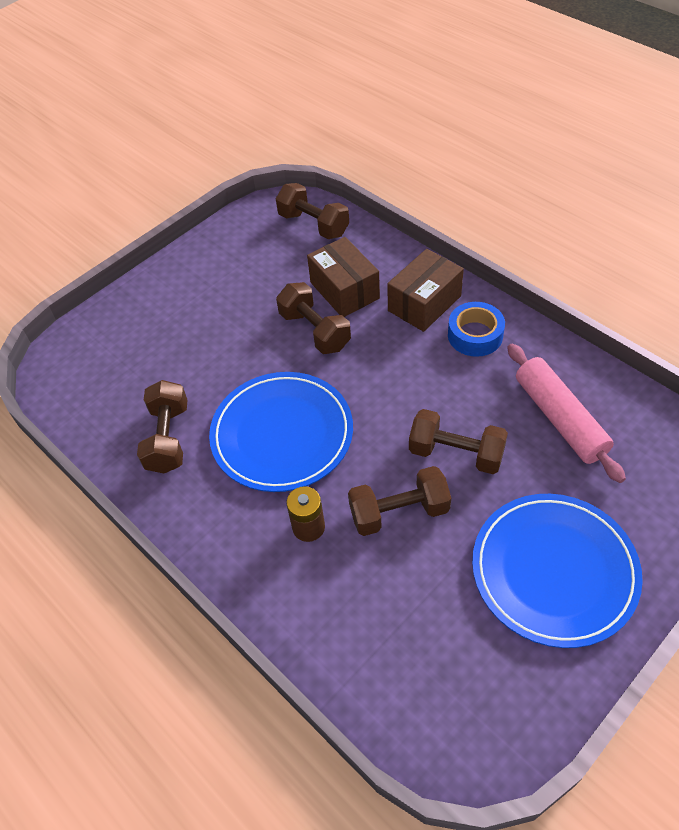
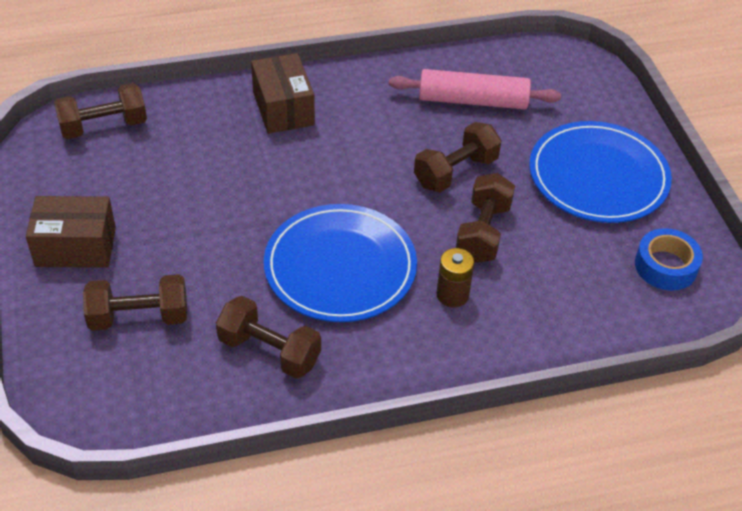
camera: 65 degrees left, 5 degrees down
brown dumbbell [276,282,351,354] -> brown dumbbell moved to [83,274,187,331]
brown box [307,237,380,317] -> brown box moved to [26,196,116,268]
blue tape [448,302,505,357] -> blue tape moved to [635,228,703,291]

